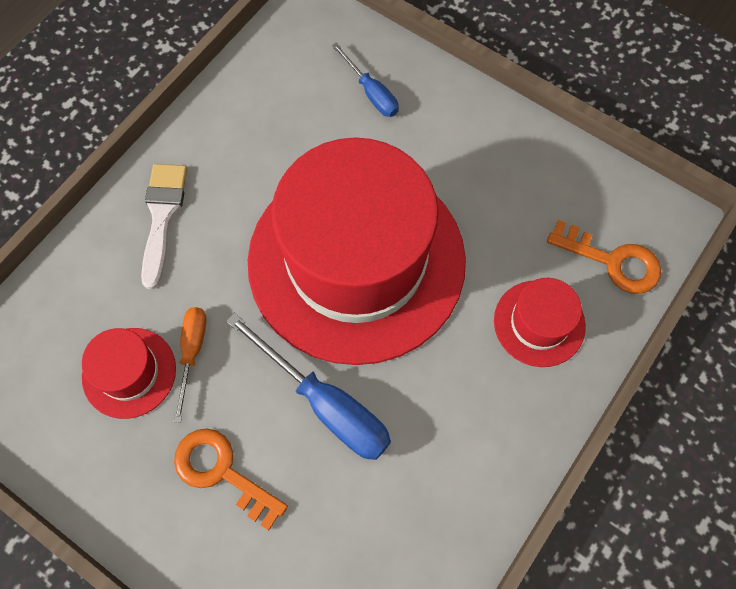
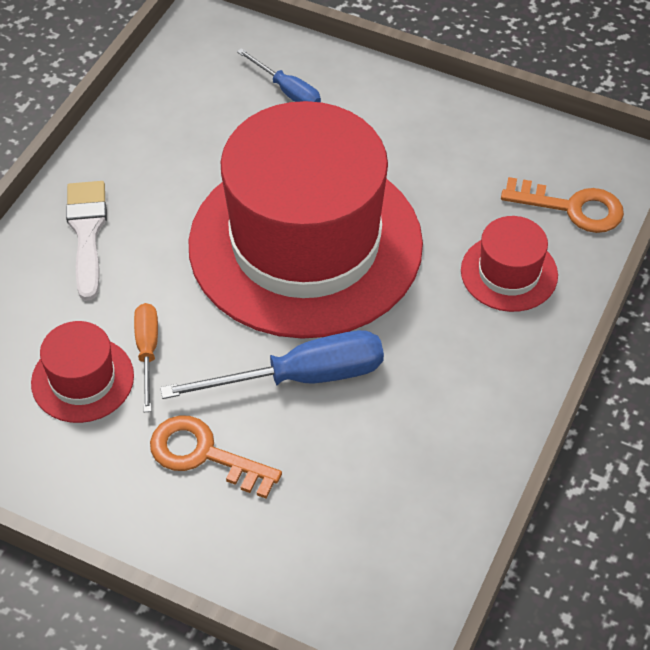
camera: 10 degrees left, 15 degrees down
blue screwdriver [226,313,391,460] -> blue screwdriver turned 45 degrees counterclockwise [160,330,384,399]

